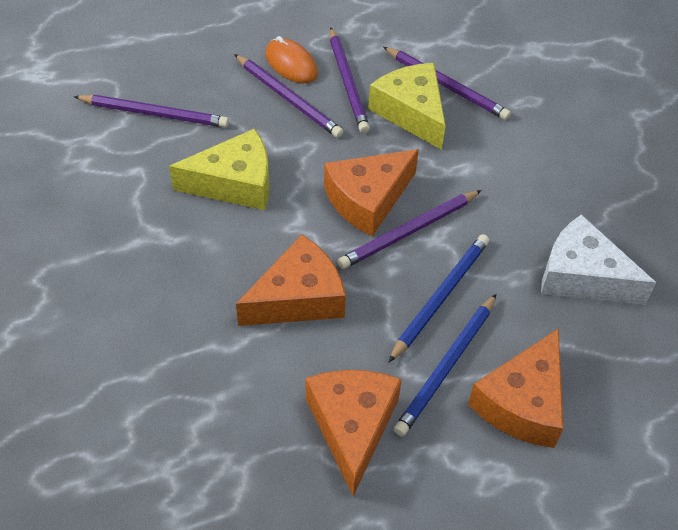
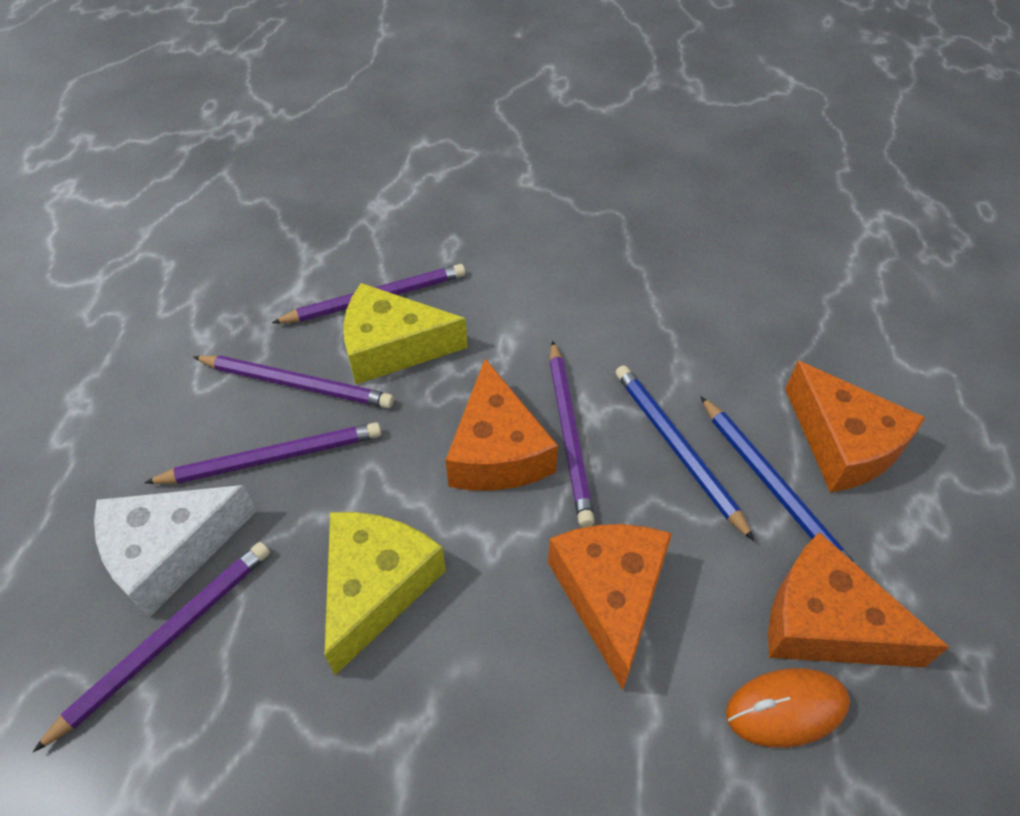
camera: 60 degrees left, 0 degrees up
orange mouse [266,36,318,83] -> orange mouse moved to [726,668,850,748]
white cheese [541,214,656,305] -> white cheese moved to [94,485,257,618]

